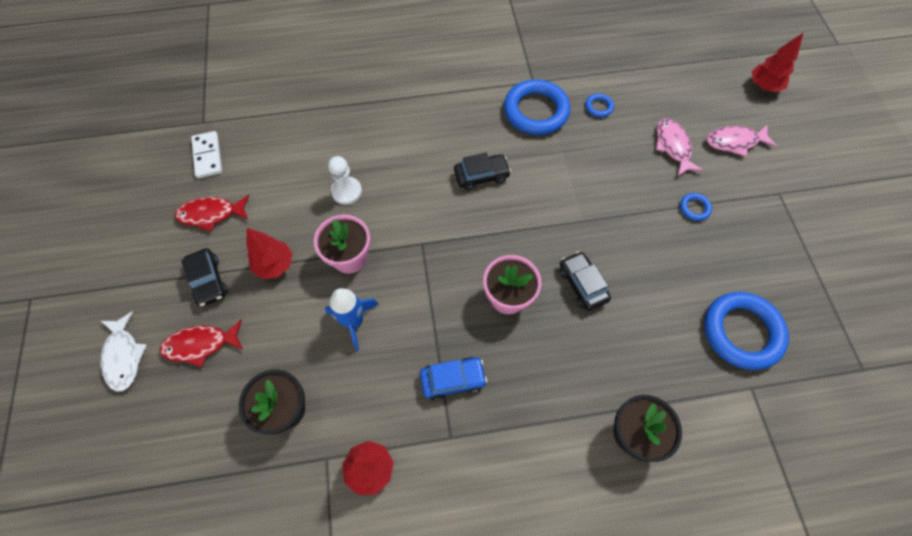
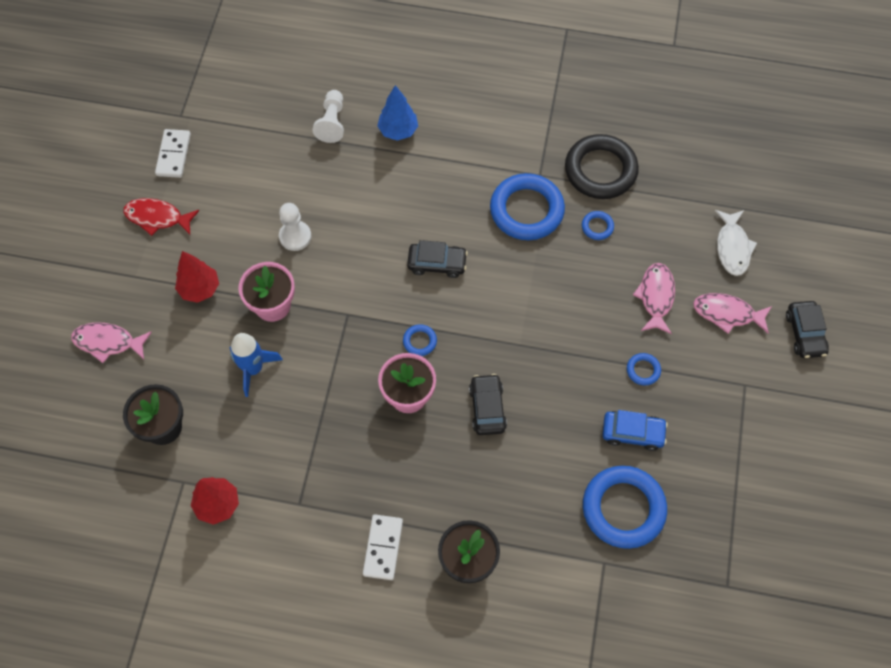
camera: 20 degrees right, 0 degrees up
white fish [101,311,147,392] -> white fish moved to [715,210,757,276]
red fish [159,320,243,367] -> pink fish [71,322,152,363]
black car [181,248,228,307] -> black car moved to [786,301,829,358]
blue car [420,357,487,401] -> blue car moved to [603,410,668,451]
red tree [752,32,804,92] -> none
none -> white pawn [312,90,344,143]
none -> white domino [363,515,403,580]
none -> blue tree [377,85,418,141]
none -> blue ring [403,324,437,356]
none -> black ring [565,134,639,199]

